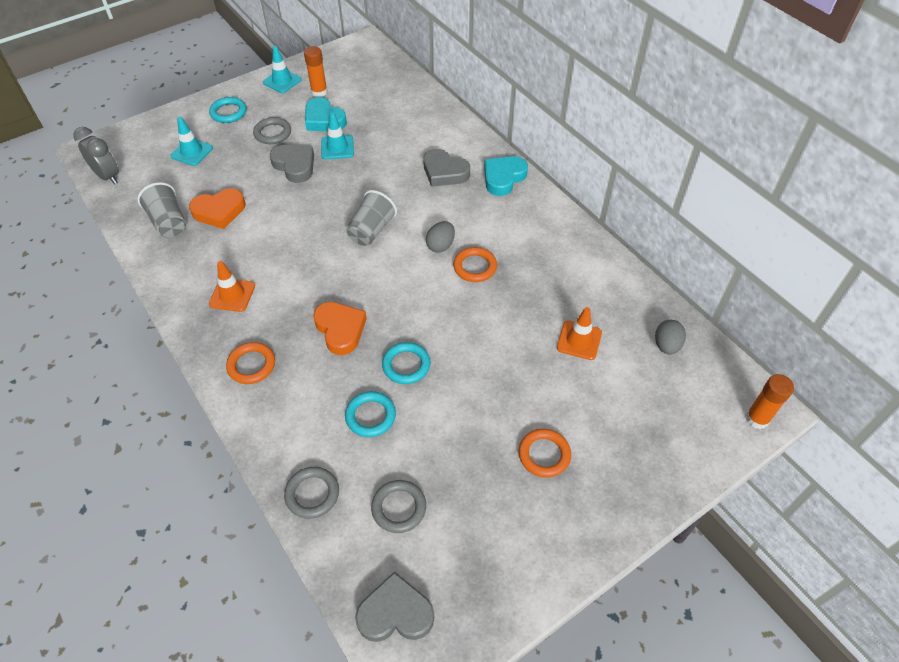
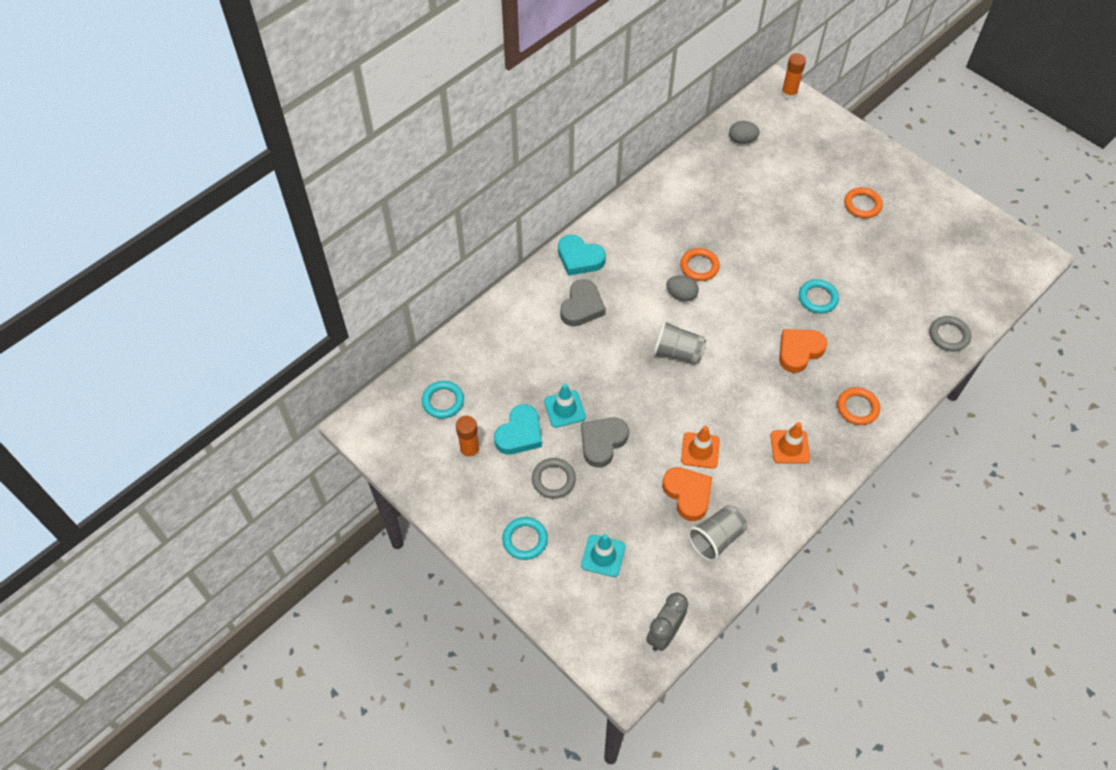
camera: 100 degrees left, 5 degrees up
turquoise traffic cone [263,46,302,93] -> none
turquoise ring [345,391,396,437] -> turquoise ring moved to [422,381,464,419]
grey heart [355,571,434,642] -> none
grey ring [371,480,426,533] -> none
orange traffic cone [557,307,602,360] -> orange traffic cone moved to [681,426,720,469]

